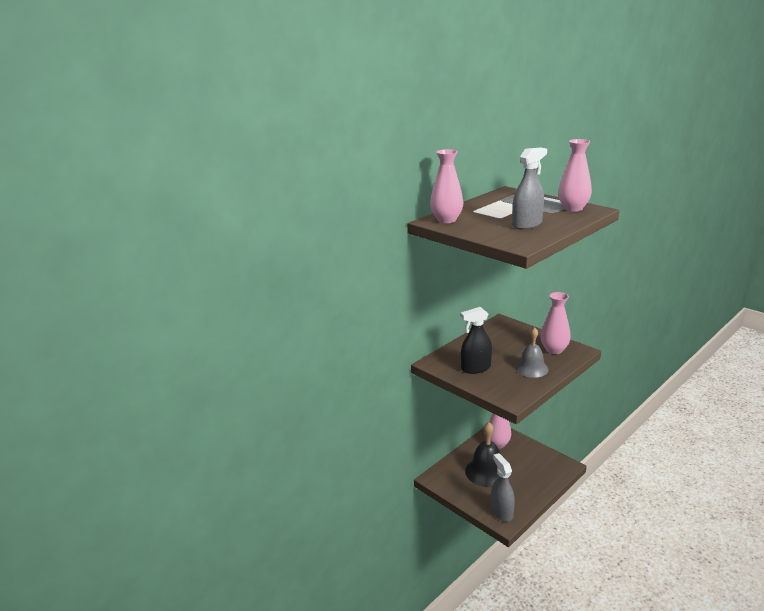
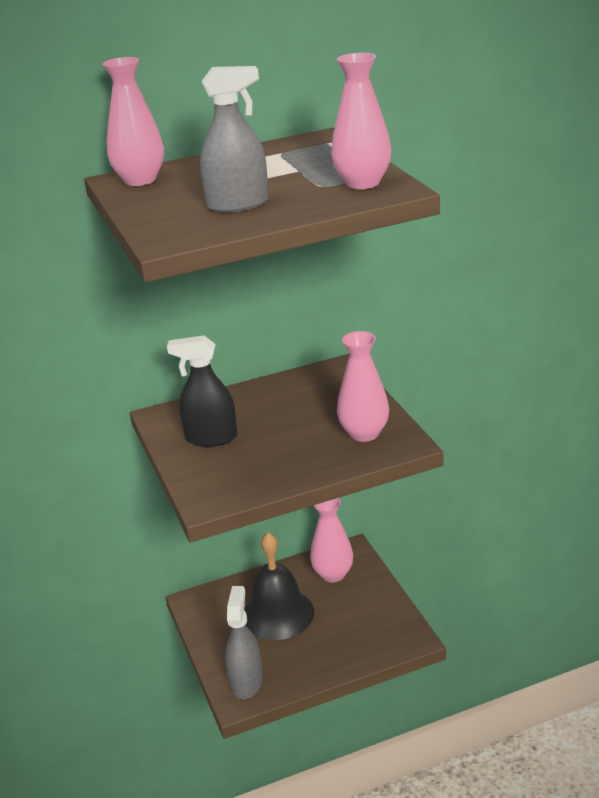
camera: 25 degrees right, 5 degrees up
grey bell [515,327,549,378] -> none

